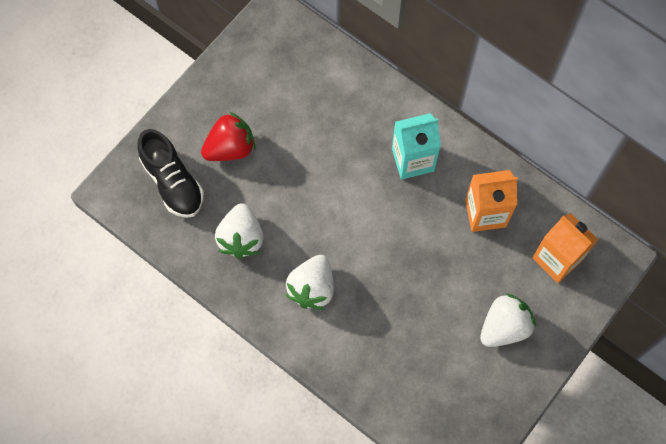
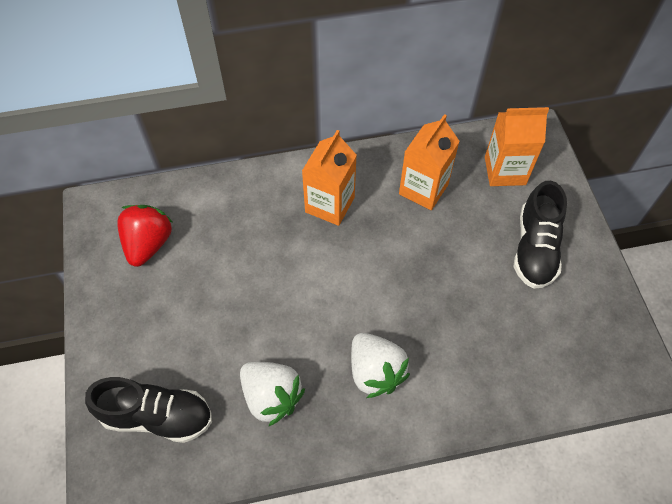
camera: 50 degrees left, 10 degrees down
red strawberry [201,112,256,161] -> red strawberry moved to [117,205,172,267]
turquoise carton [392,113,441,179] -> orange carton [302,130,357,226]
white strawberry [480,293,536,347] -> black shoe [514,181,567,289]

